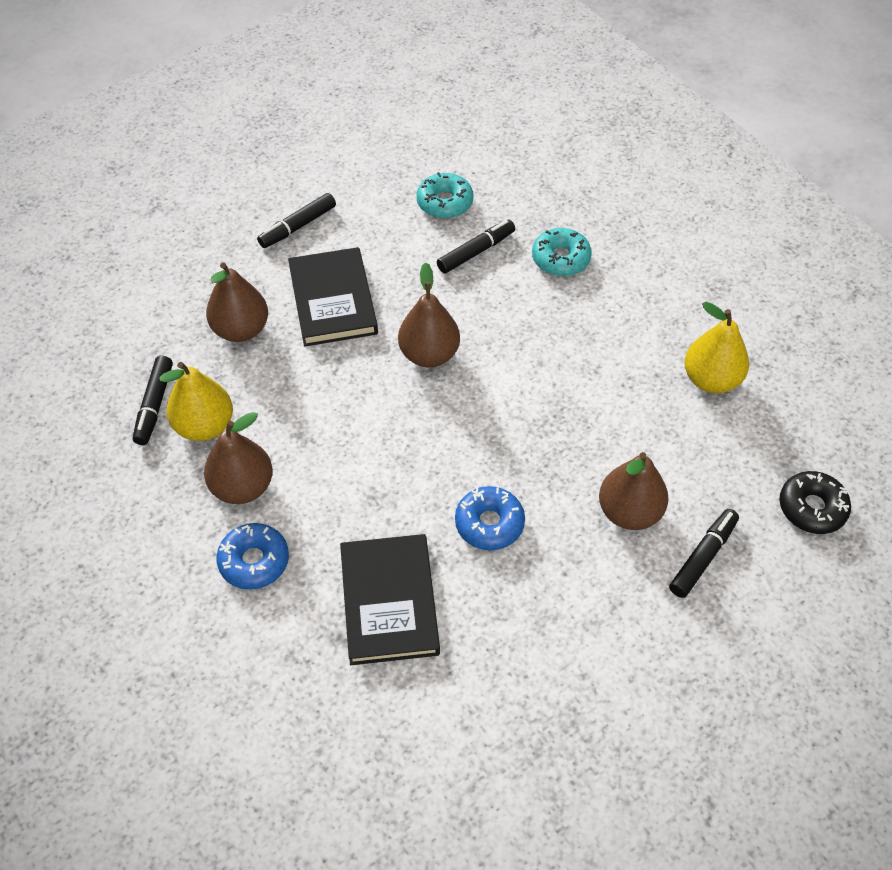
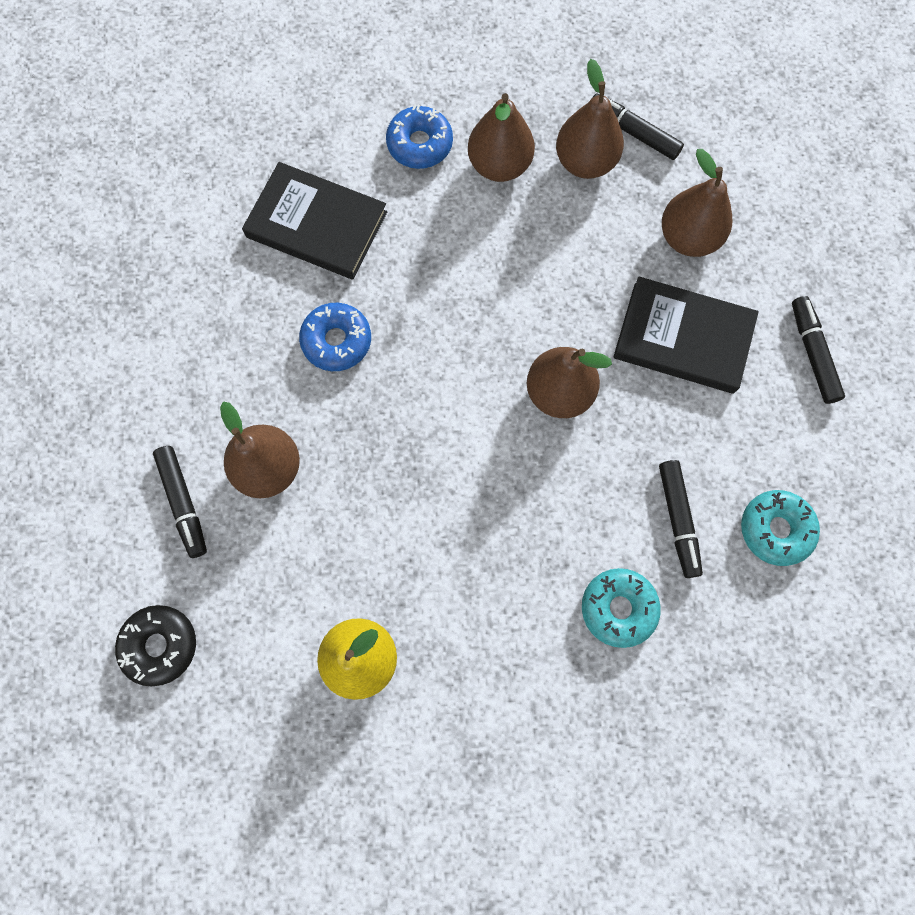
camera: 120 degrees right, 20 degrees up
yellow pear [159,362,233,441] -> brown pear [556,59,624,179]

